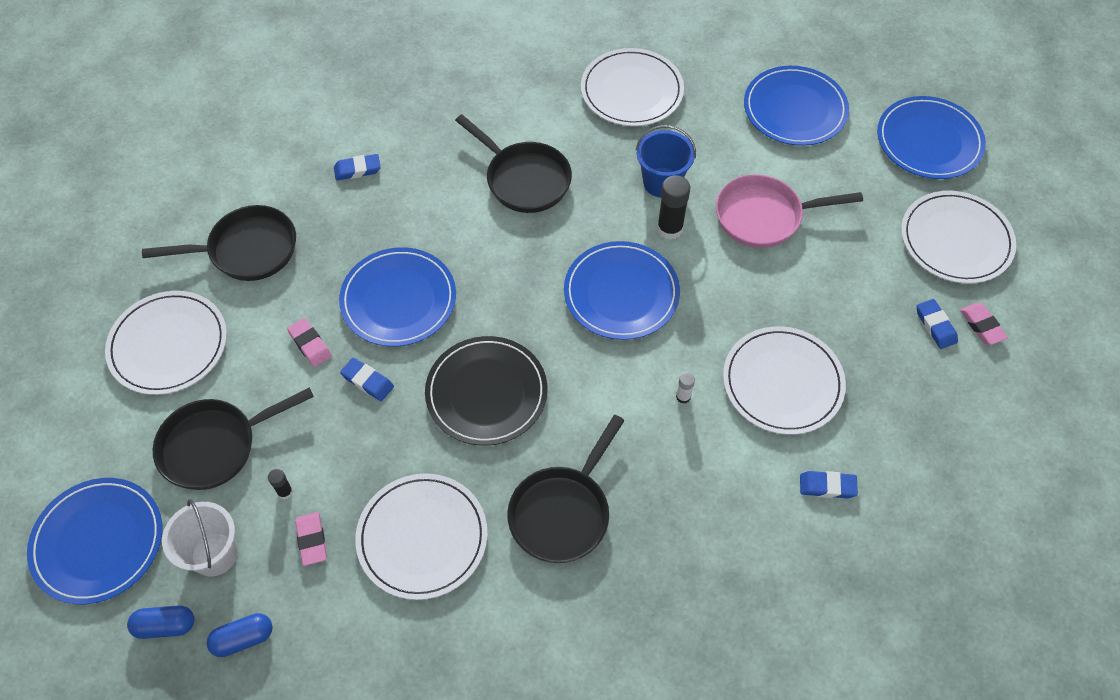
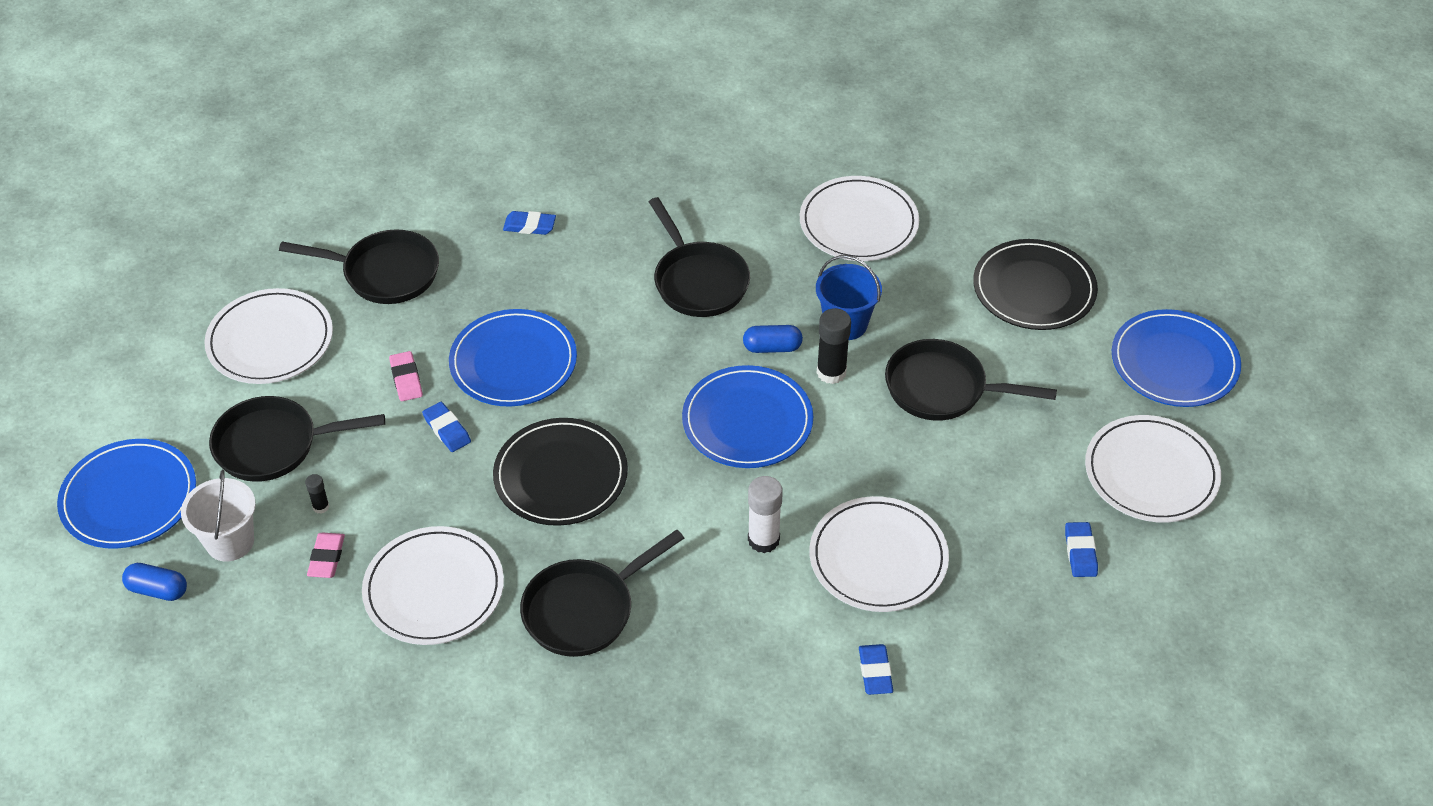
camera: 20 degrees right, 10 degrees down
blue capsule [207,613,272,657] -> blue capsule moved to [743,325,803,353]
white glue stick [676,372,695,404] -> white glue stick [748,476,783,553], size x1.92
pink pan [716,174,863,248] -> black pan [885,339,1057,421]
blue plate [744,66,849,146] -> black plate [973,239,1098,330]
blue eraser [800,471,858,498] -> blue eraser turned 60 degrees clockwise [859,644,893,695]
pink eraser [960,303,1008,345] -> none

